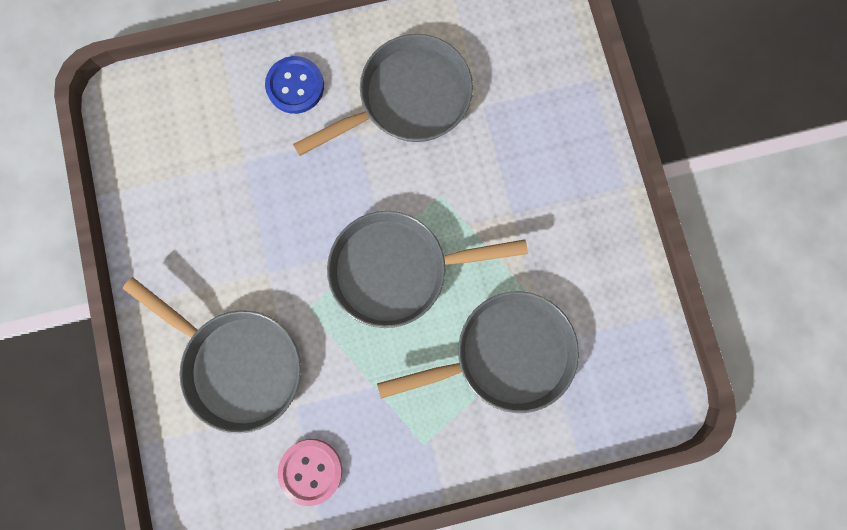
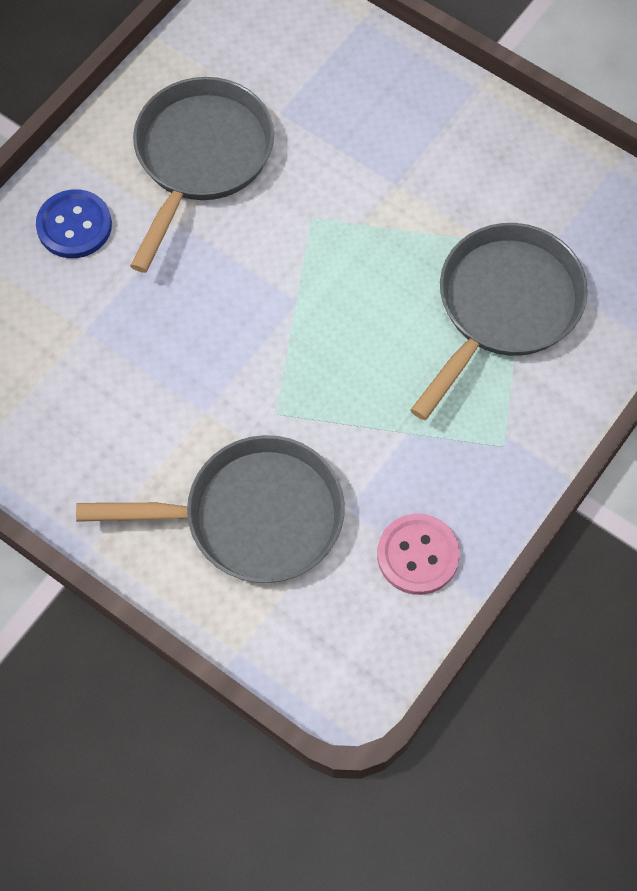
camera: 40 degrees left, 15 degrees down
grey pan [327,211,528,328] -> none

